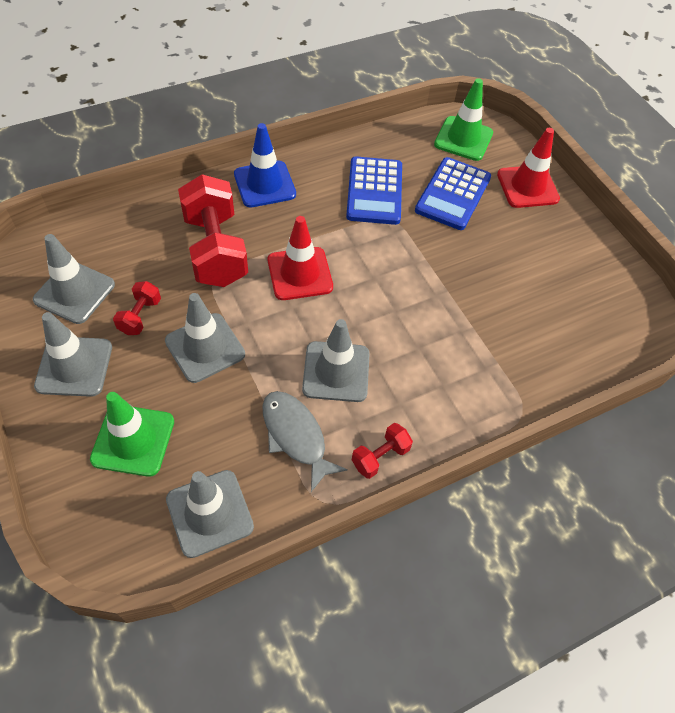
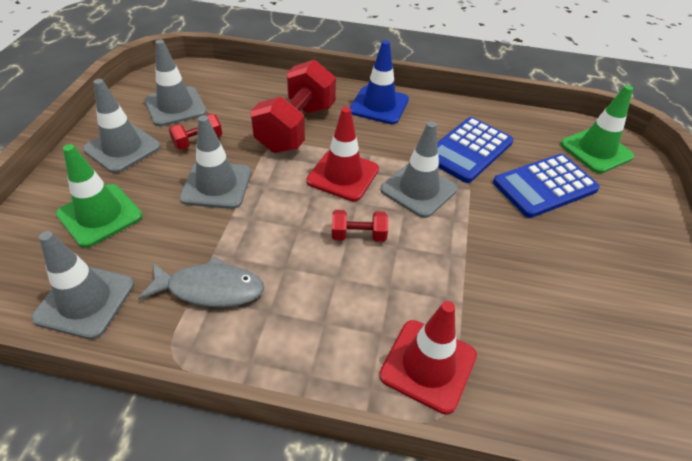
camera: 40 degrees right, 10 degrees down
grey fish [262,391,348,492] -> grey fish turned 90 degrees clockwise [138,256,264,307]
grey traffic cone [302,319,370,402] -> grey traffic cone moved to [380,121,457,218]
red dumbbell [352,423,413,479] -> red dumbbell moved to [332,210,388,242]
red traffic cone [497,128,560,208] -> red traffic cone moved to [379,301,477,415]

